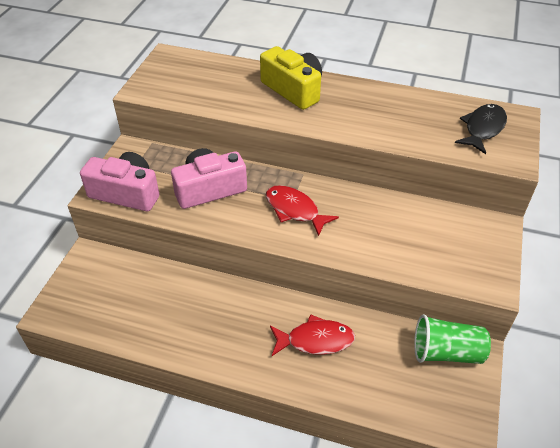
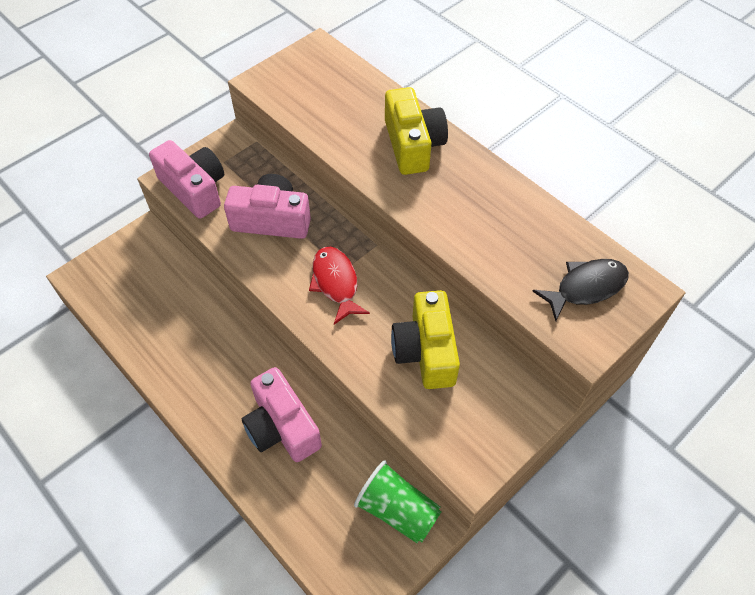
camera: 30 degrees right, 10 degrees up
red fish [270,314,355,356] -> pink camera [242,367,322,462]
none -> yellow camera [391,290,460,389]

